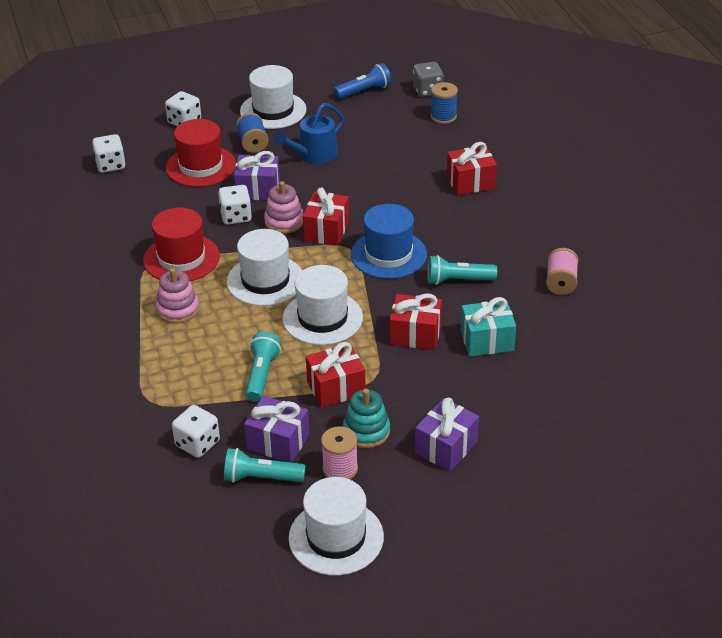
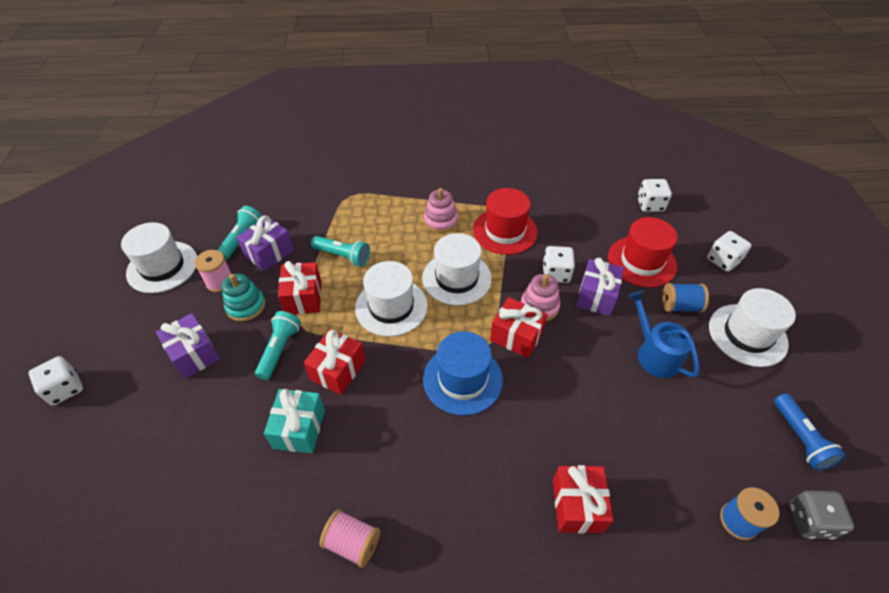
camera: 105 degrees right, 10 degrees up
white dice [172,405,220,458] -> white dice moved to [29,356,83,406]
turquoise flashlight [427,255,497,285] -> turquoise flashlight moved to [255,311,301,380]

